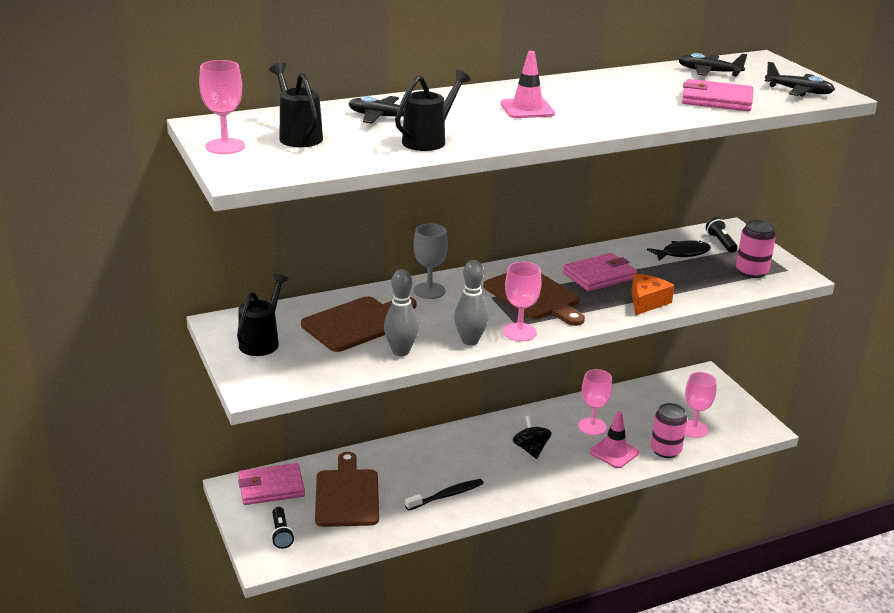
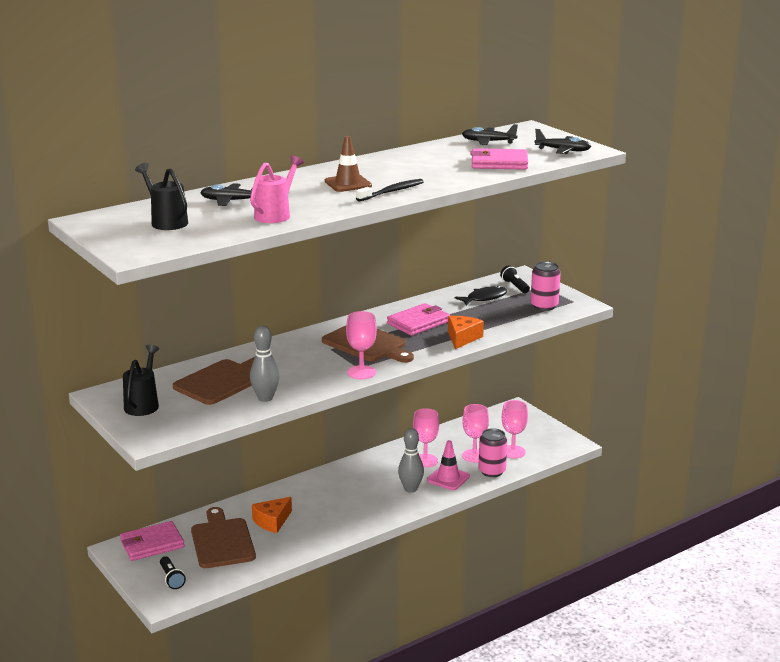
camera: 10 degrees left, 5 degrees down
pink goblet [199,60,245,154] -> pink goblet moved to [462,404,489,463]
black watering can [395,70,471,151] -> pink watering can [250,156,304,223]
black toothbrush [405,479,484,511] -> black toothbrush moved to [356,179,424,201]
grey goblet [414,223,448,299] -> none
grey bowling pin [454,260,488,345] -> grey bowling pin moved to [398,428,424,493]
pink traffic cone [500,51,555,118] -> brown traffic cone [325,136,372,192]
black spinning top [513,416,552,459] -> none
none -> orange cheese [252,497,292,533]

